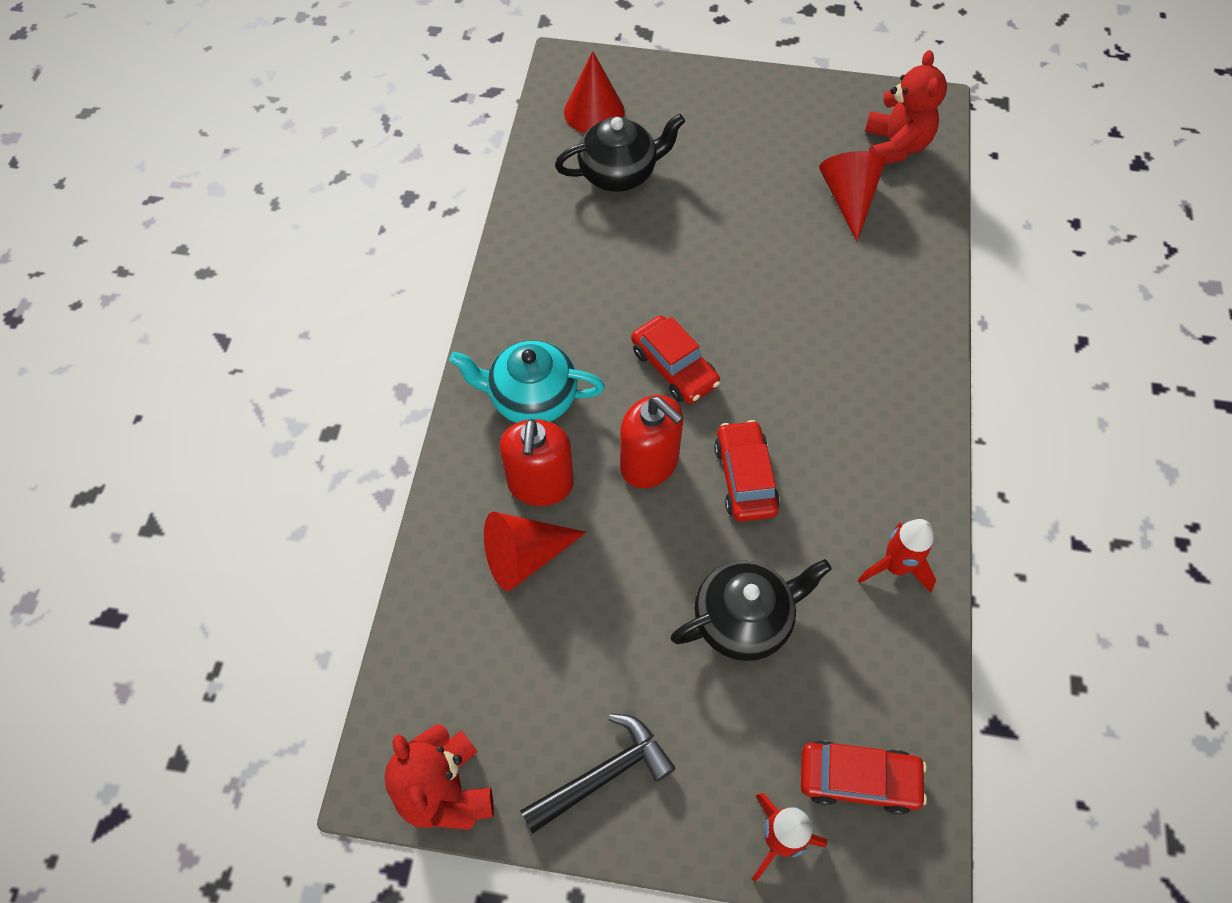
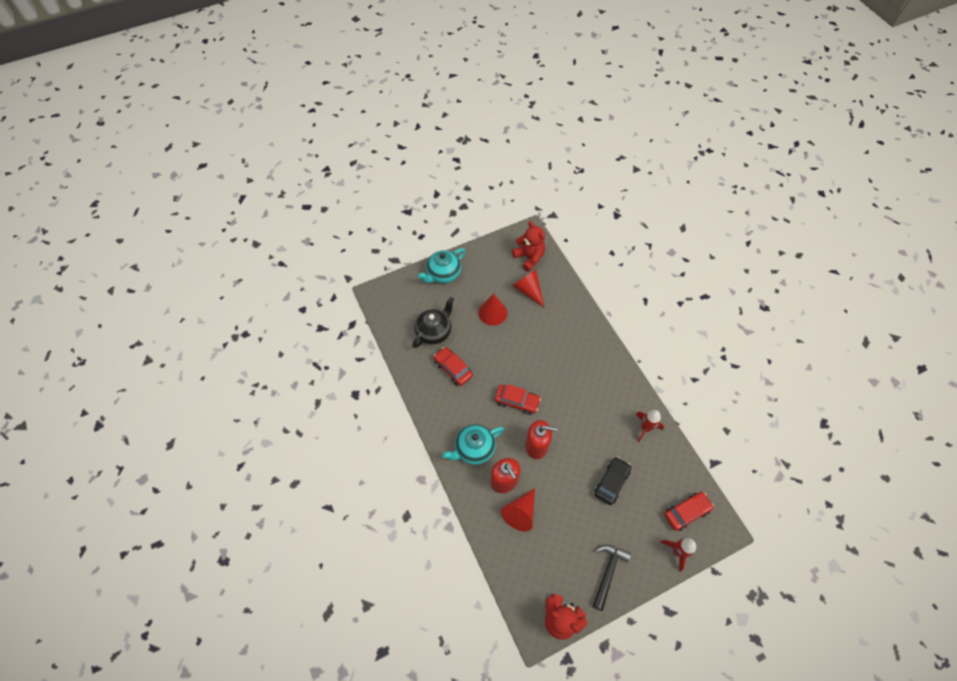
camera: 35 degrees left, 0 degrees up
red cone [564,51,625,133] -> red cone moved to [478,294,507,326]
black teapot [671,559,832,661] -> black car [594,457,631,505]
red car [714,420,780,522] -> red car moved to [434,347,473,386]
none -> turquoise teapot [418,248,466,283]

